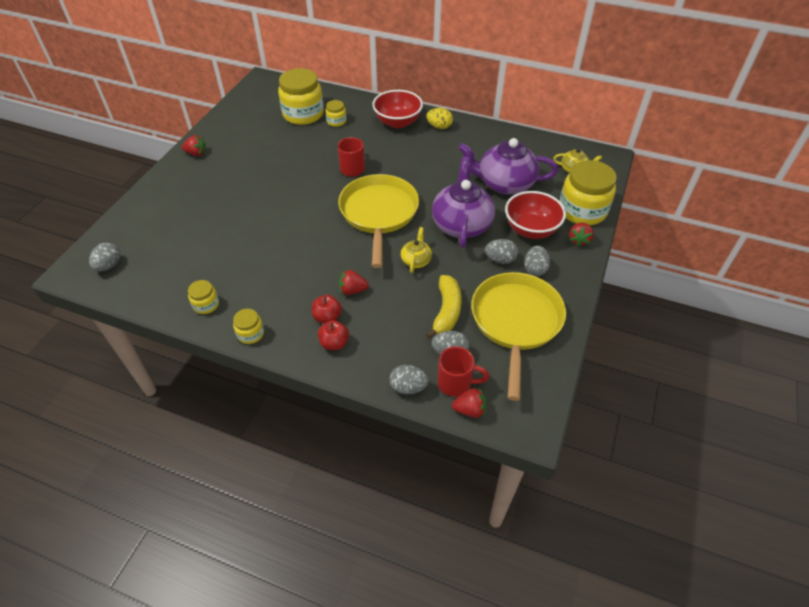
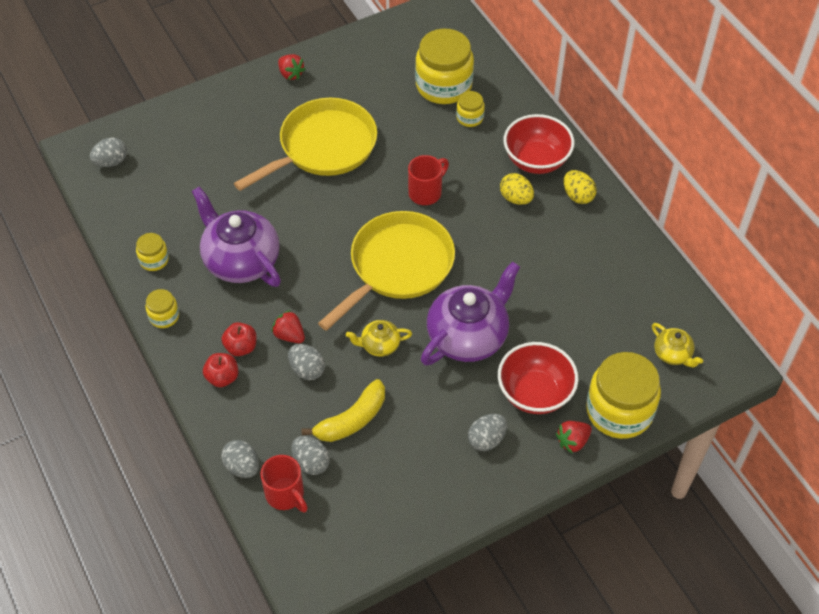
camera: 40 degrees right, 5 degrees up
yellow teapot [400,227,432,273] -> yellow teapot turned 150 degrees counterclockwise [346,320,412,357]
red strawberry [452,388,486,418] -> none
purple teapot [458,138,558,195] -> purple teapot moved to [192,187,281,287]
yellow pan [471,272,566,401] -> yellow pan moved to [234,98,377,191]
grey egg [485,239,518,264] -> grey egg moved to [288,344,325,380]
none -> yellow egg [500,173,534,205]

